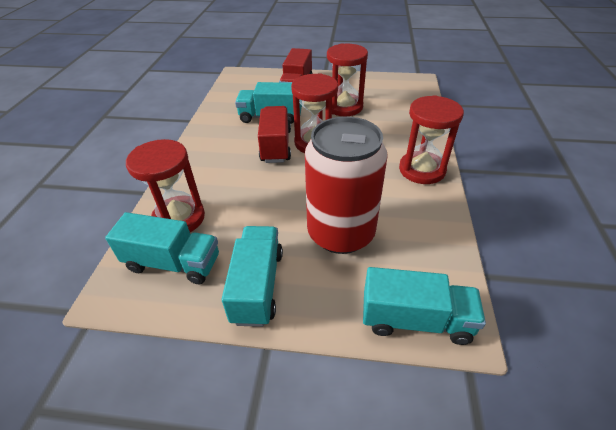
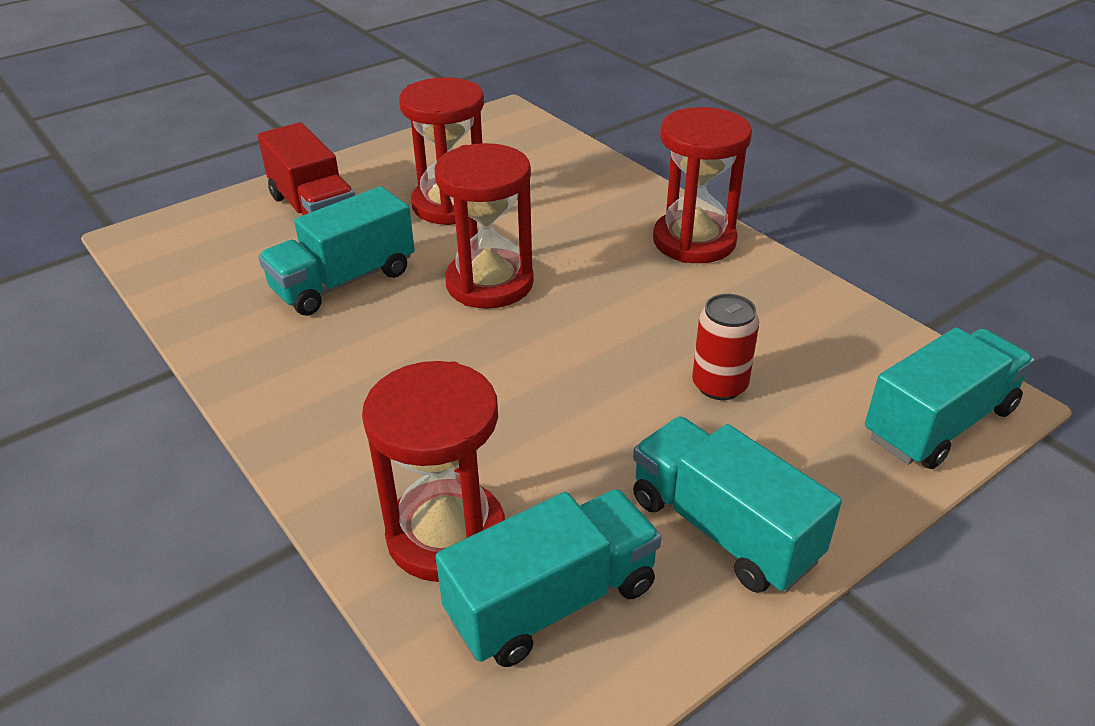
camera: 45 degrees left, 5 degrees down
red truck [258,106,291,163] -> none
red can [305,117,388,254] -> red can [692,294,759,400], size x0.45

